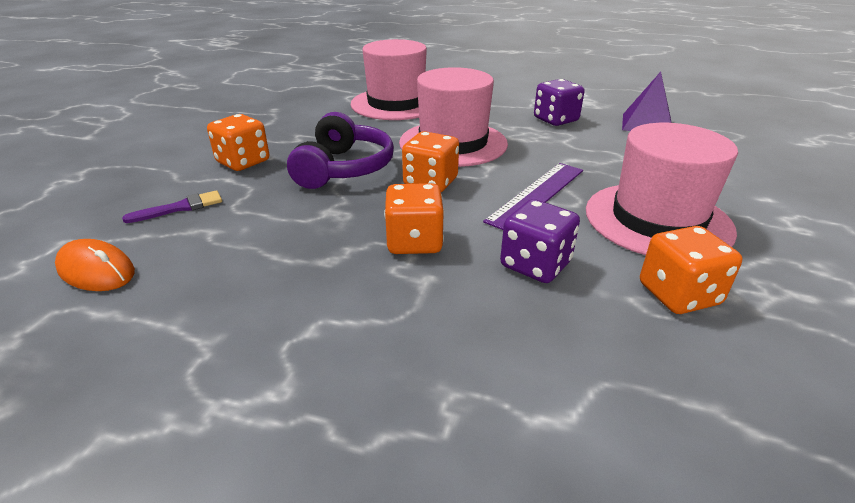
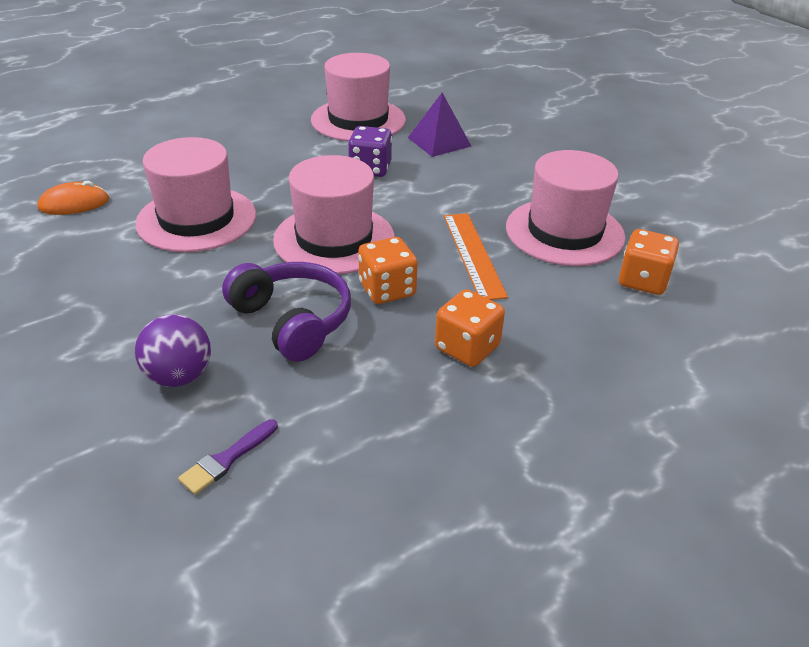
camera: 50 degrees left, 5 degrees up
orange mouse [55,239,135,291] -> orange mouse moved to [37,181,109,215]
purple brush [122,190,222,223] -> purple brush turned 150 degrees counterclockwise [178,419,278,495]
orange dice [207,114,269,171] -> purple ball [135,314,211,387]
purple ruler [483,163,583,230] -> orange ruler [444,213,508,300]
purple dice [500,199,580,283] -> none
none -> pink hat [311,53,406,141]

